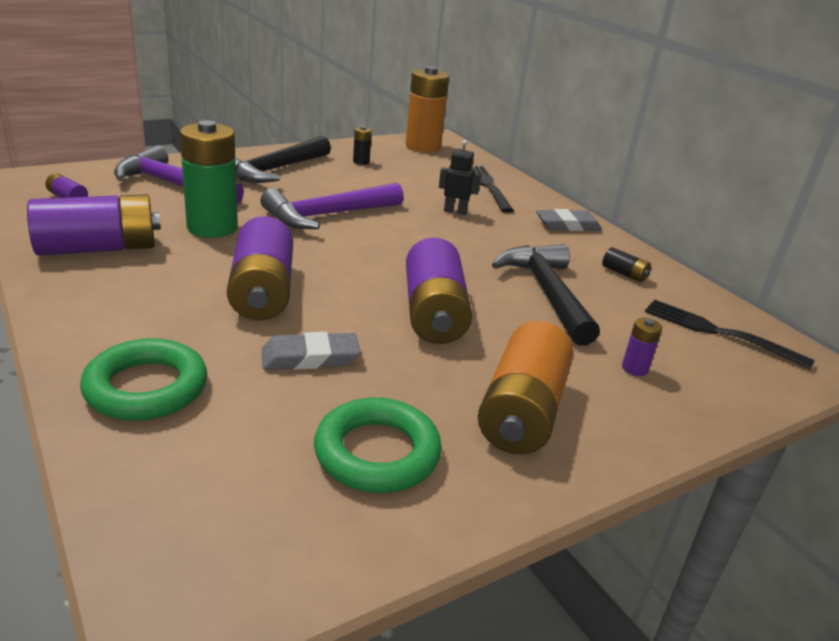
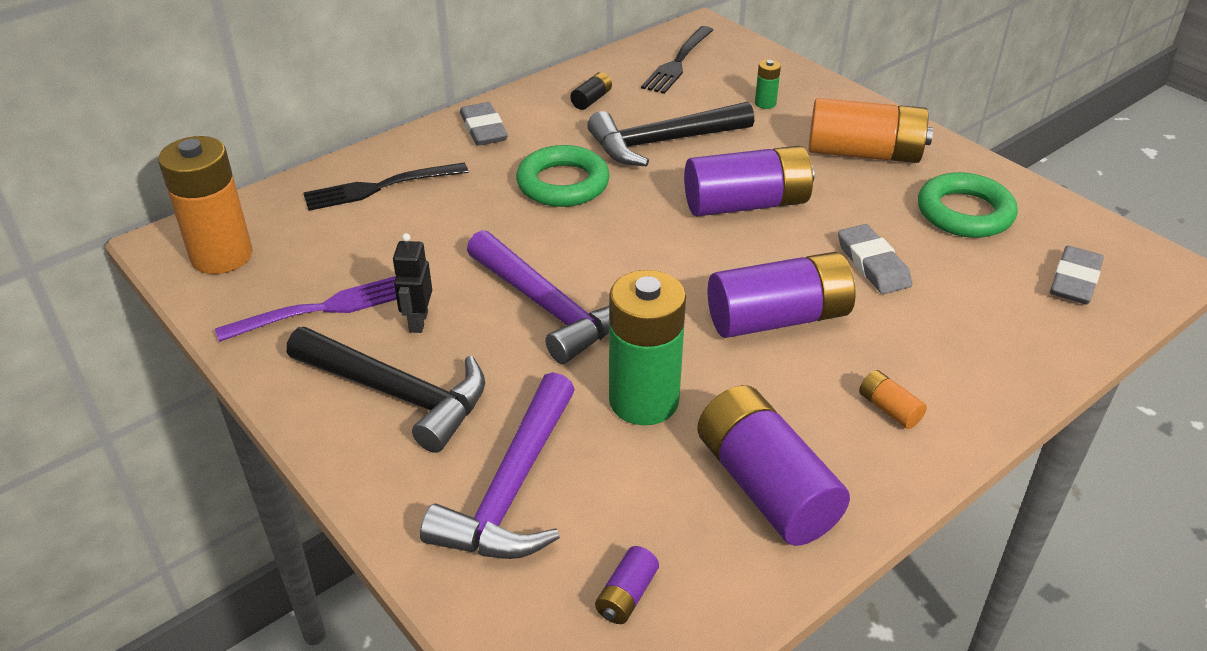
camera: 95 degrees left, 10 degrees up
green ring [80,338,207,421] -> green ring moved to [516,145,610,207]
black battery [353,126,372,165] -> purple fork [215,276,397,342]
black robot [439,140,481,215] -> black robot moved to [393,233,432,333]
purple battery [622,318,662,376] -> green battery [755,59,781,109]
none -> orange battery [859,370,927,429]
none -> grey eraser [1050,246,1104,304]

